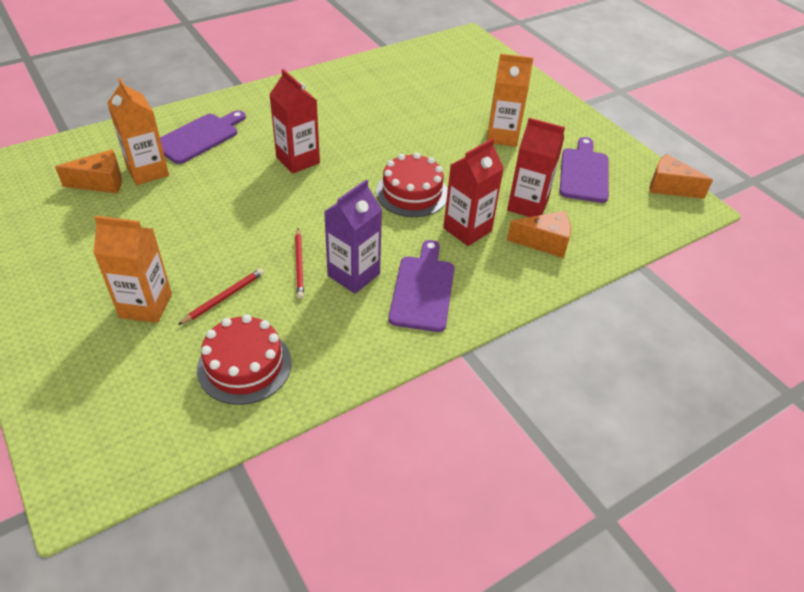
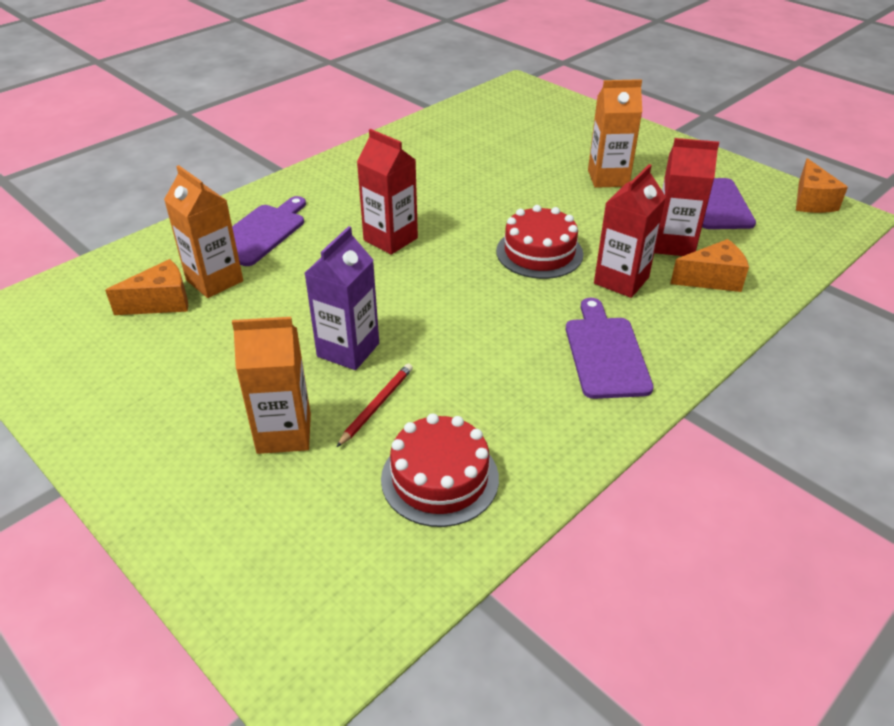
camera: 10 degrees left, 5 degrees down
red pencil [295,228,304,299] -> none
purple carton [324,180,382,294] -> purple carton moved to [305,226,379,370]
orange cheese [650,154,713,199] -> orange cheese turned 105 degrees counterclockwise [796,158,848,213]

